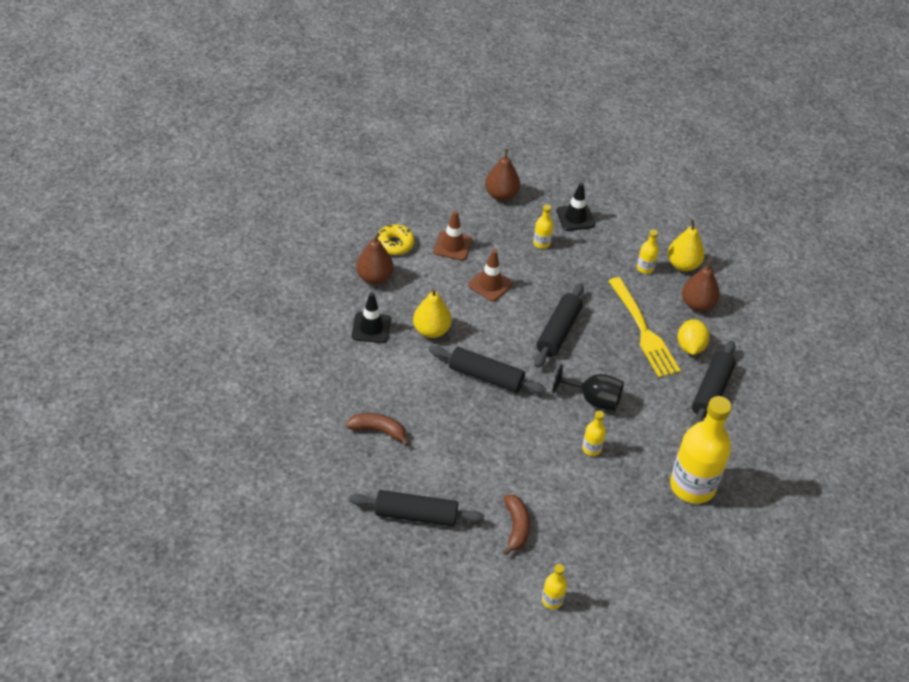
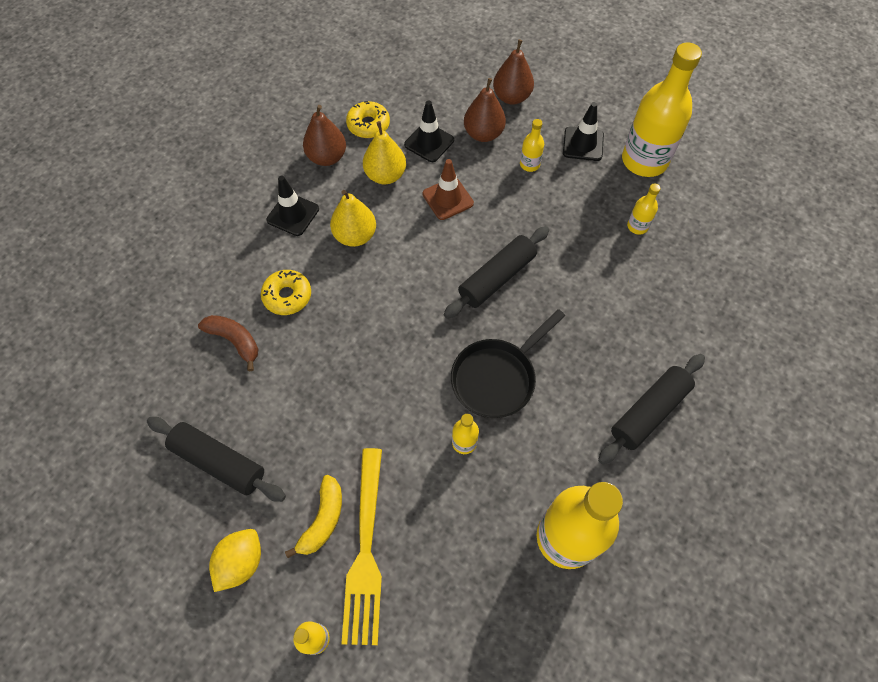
camera: 25 degrees right, 15 degrees up
black rolling pin [429,346,546,394] -> none
brown traffic cone [433,210,473,261] -> black traffic cone [404,100,454,162]
brown banana [503,495,530,555] -> yellow banana [285,475,342,558]
black goblet [552,364,624,411] -> black pan [451,309,565,418]
yellow fork [609,277,681,377] -> yellow fork moved to [341,448,382,645]
yellow pear [668,219,705,271] -> yellow pear moved to [363,121,406,184]
yellow lemon [677,319,710,355] -> yellow lemon moved to [209,529,261,592]
brown pear [682,259,720,312] -> brown pear moved to [464,78,506,142]
none -> yellow donut [261,270,311,315]
none -> yellow bottle [622,43,702,177]

